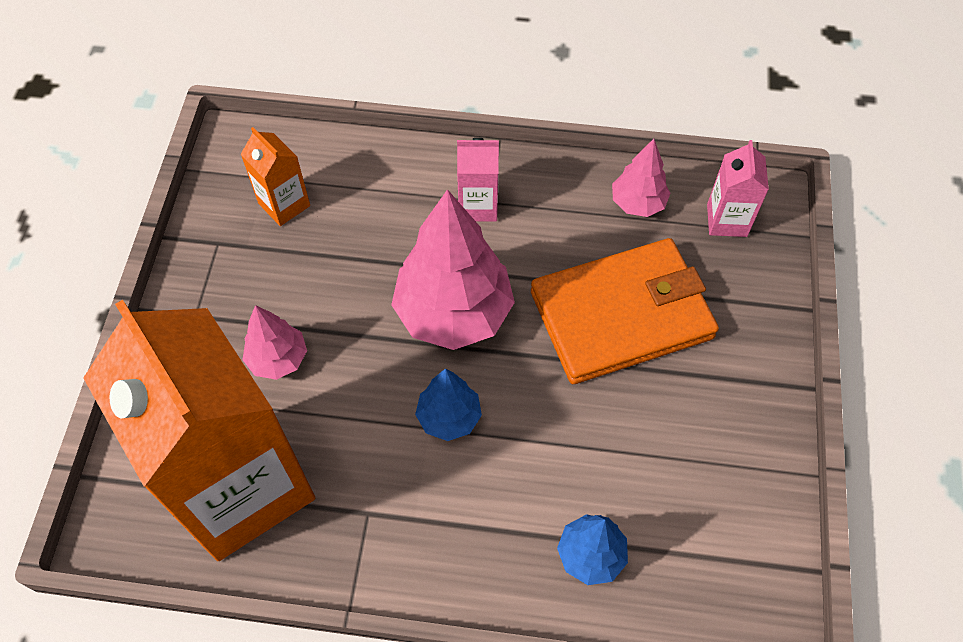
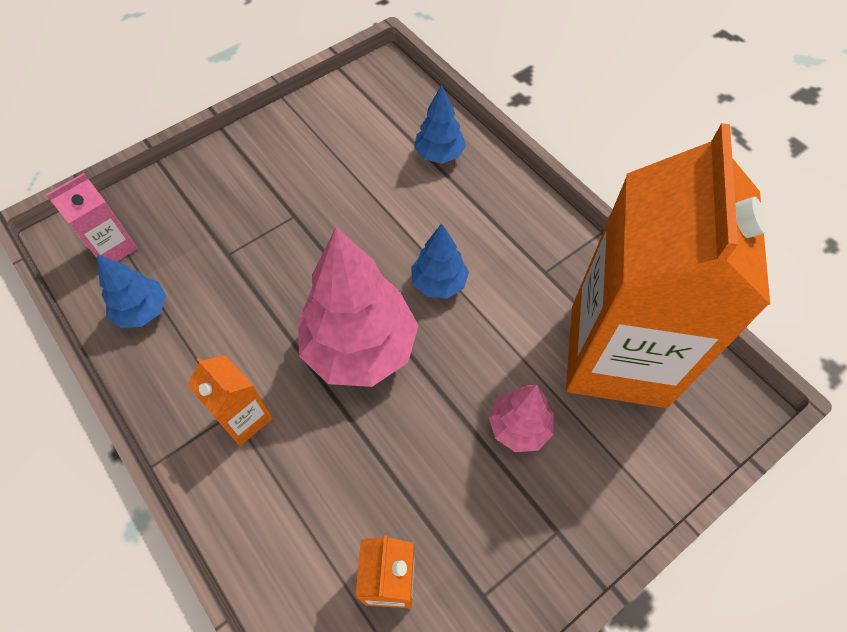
camera: 135 degrees left, 0 degrees up
pink carton [457,138,499,222] -> orange carton [187,355,273,446]
orange wallet [531,238,719,384] -> none
pink tree [612,139,670,217] -> blue tree [97,254,166,328]

